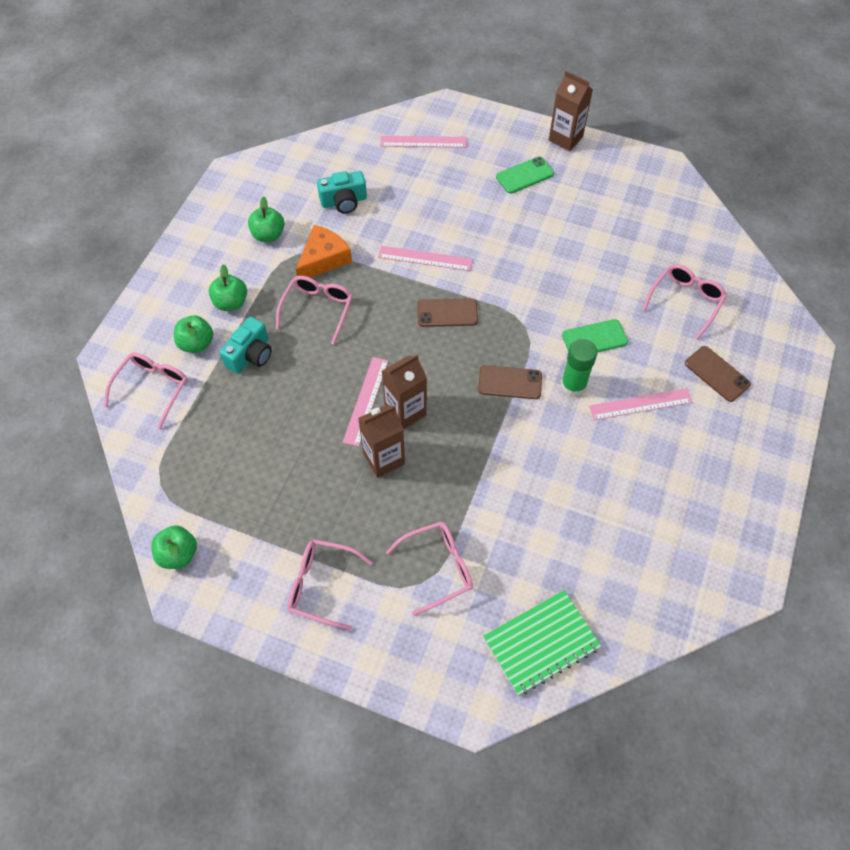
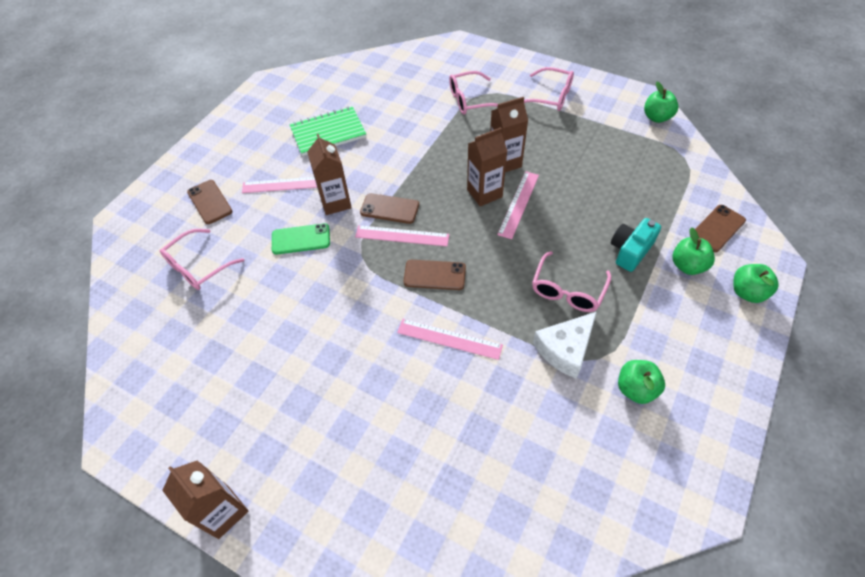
camera: 170 degrees left, 5 degrees down
pink glasses [104,352,188,429] -> brown phone [695,205,746,252]
green apple [209,264,247,311] -> green apple moved to [733,264,779,303]
orange cheese [296,225,352,278] -> white cheese [533,312,597,379]
turquoise camera [317,171,367,214] -> none
pink ruler [380,136,467,148] -> pink ruler moved to [355,225,449,246]
green notebook [483,590,601,696] -> green notebook moved to [289,106,366,156]
green phone [496,157,554,194] -> none
green glue stick [561,339,598,397] -> brown carton [307,134,352,215]

